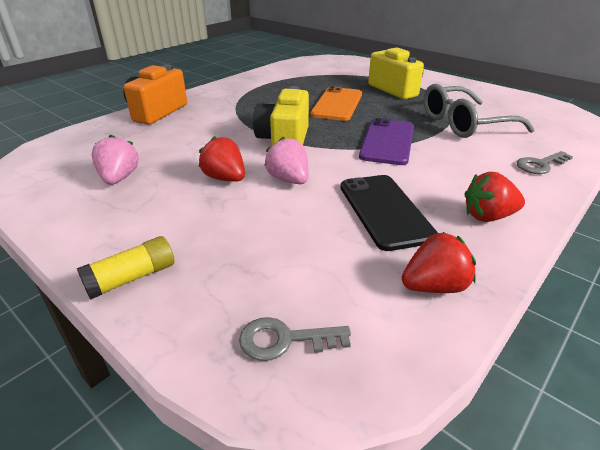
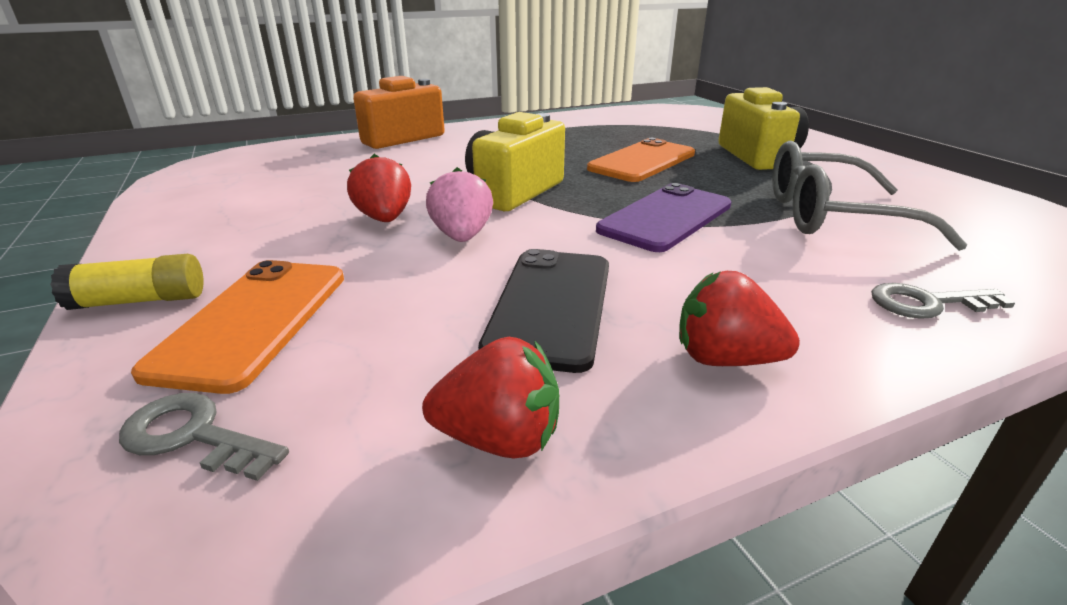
camera: 25 degrees right, 5 degrees down
pink strawberry [92,135,139,185] -> none
none -> orange phone [131,260,344,394]

